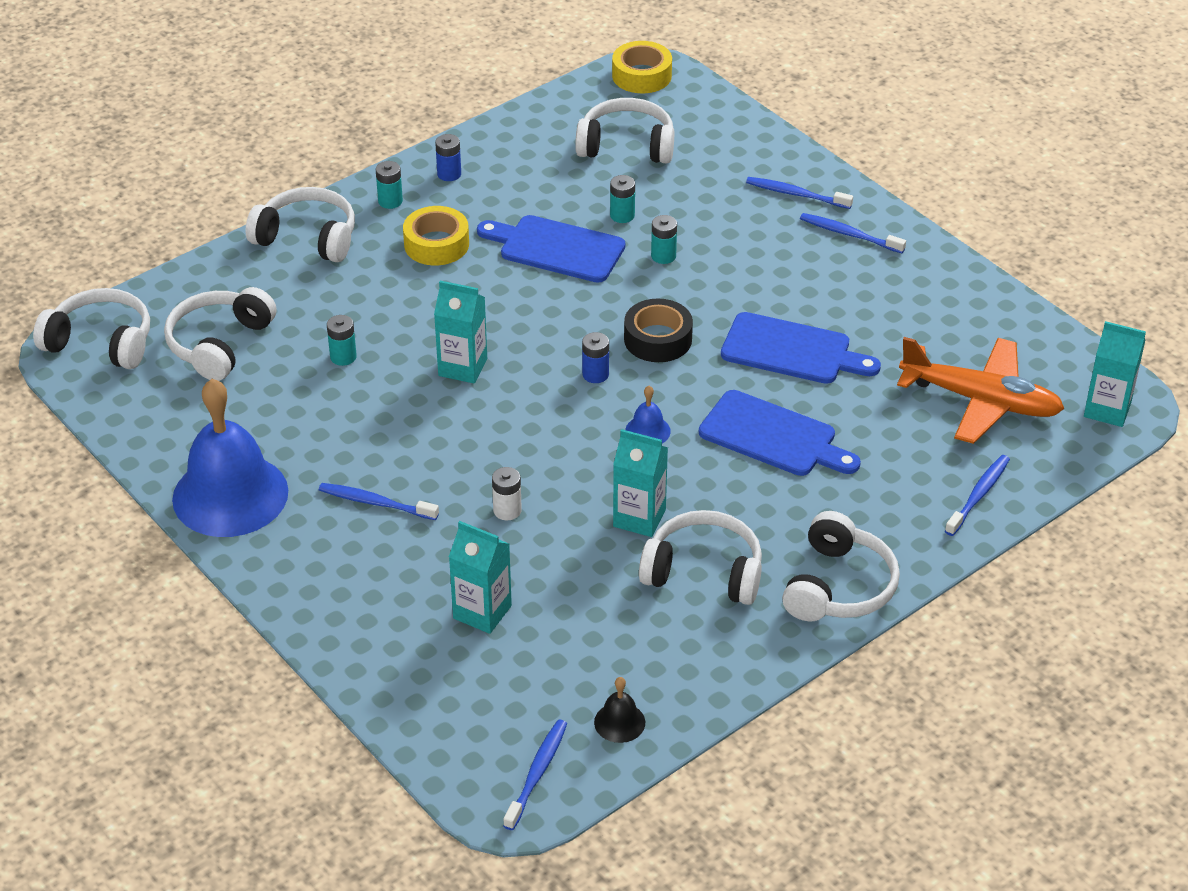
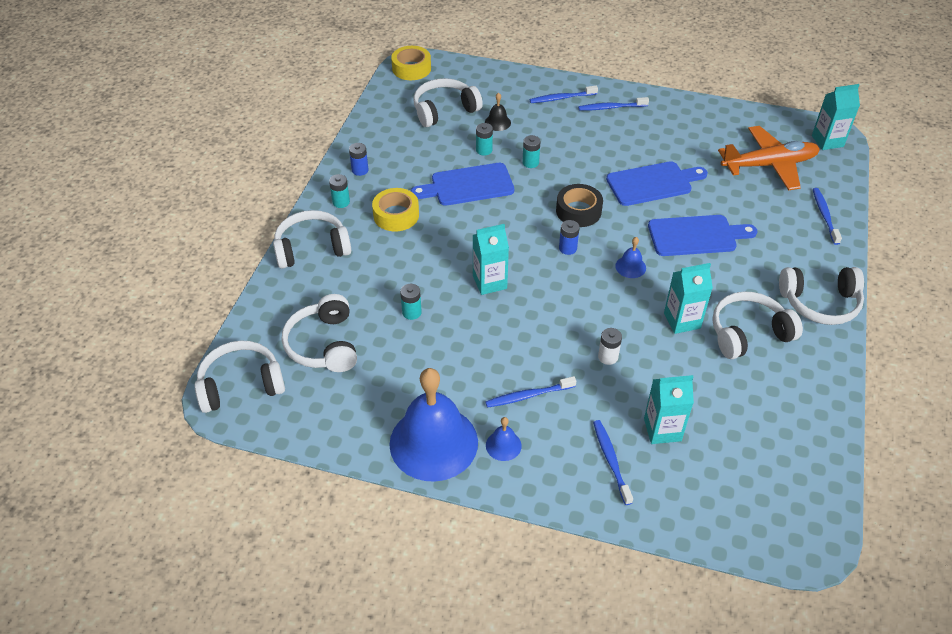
camera: 35 degrees left, 5 degrees up
blue toothbrush [504,720,567,830] -> blue toothbrush moved to [593,420,633,505]
black bell [594,677,645,743] -> black bell moved to [485,92,511,131]
white headphones [782,511,900,621] -> white headphones turned 105 degrees clockwise [779,267,864,325]
none -> blue bell [486,417,522,461]

